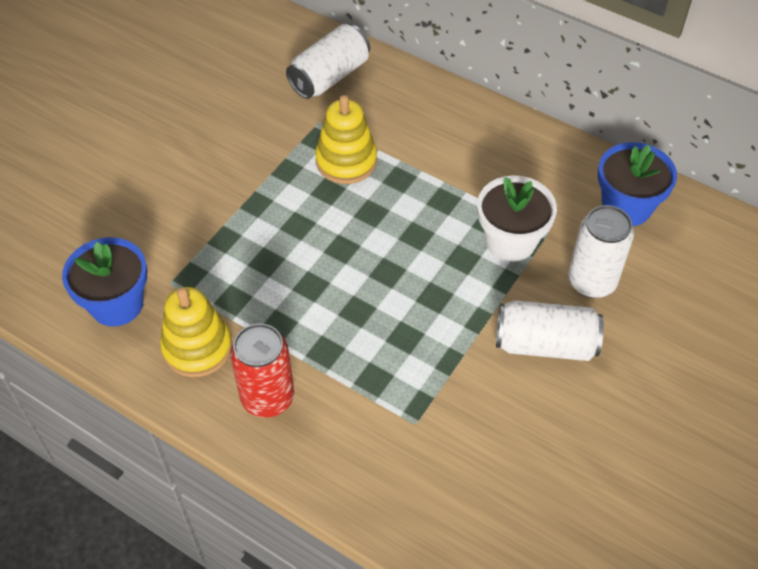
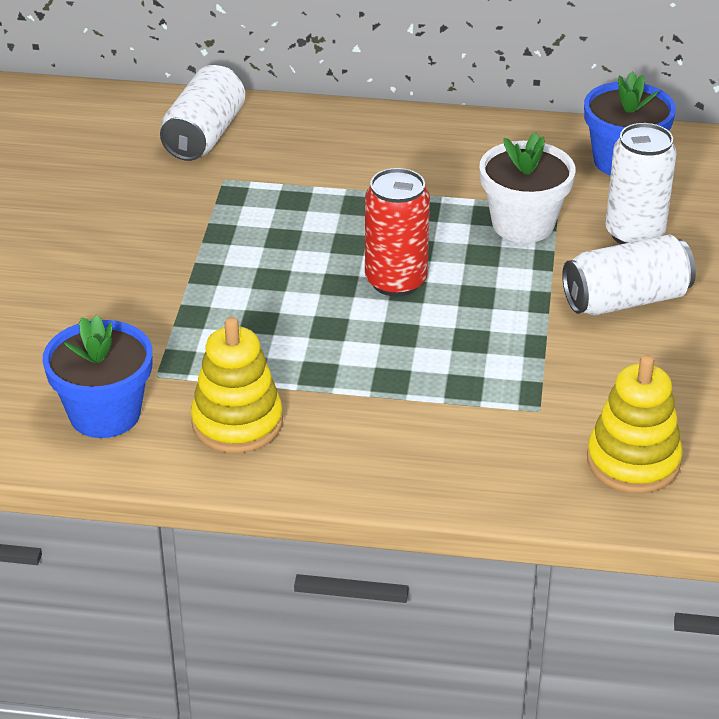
camera: 25 degrees left, 15 degrees down
red can [230,323,294,418] -> red can moved to [365,168,430,297]
yellow stacking toy [315,95,377,184] -> yellow stacking toy moved to [587,355,683,494]

